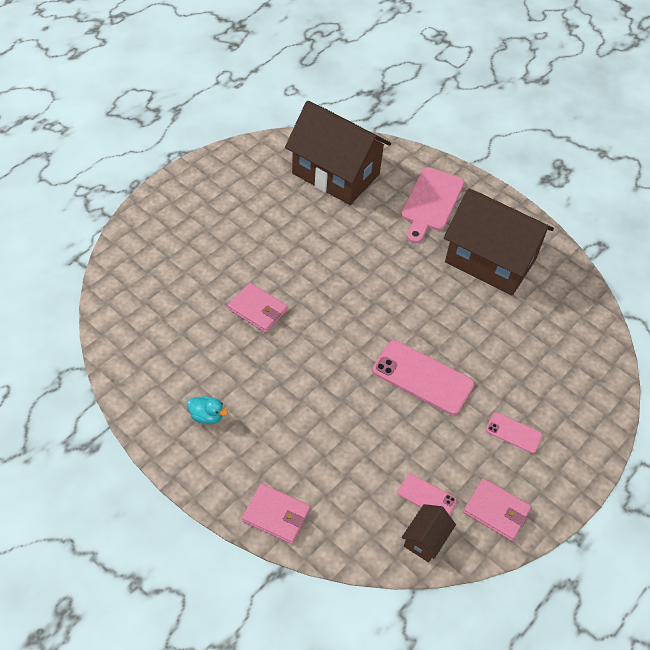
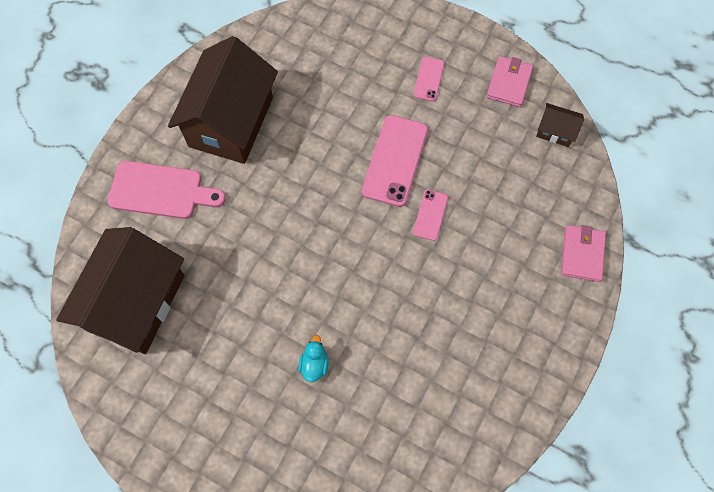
camera: 100 degrees left, 15 degrees up
turquoise duck [187,396,228,424] -> turquoise duck moved to [298,335,328,382]
pink wallet [228,283,288,333] -> none
pink phone [398,474,457,515] -> pink phone moved to [413,189,448,241]

